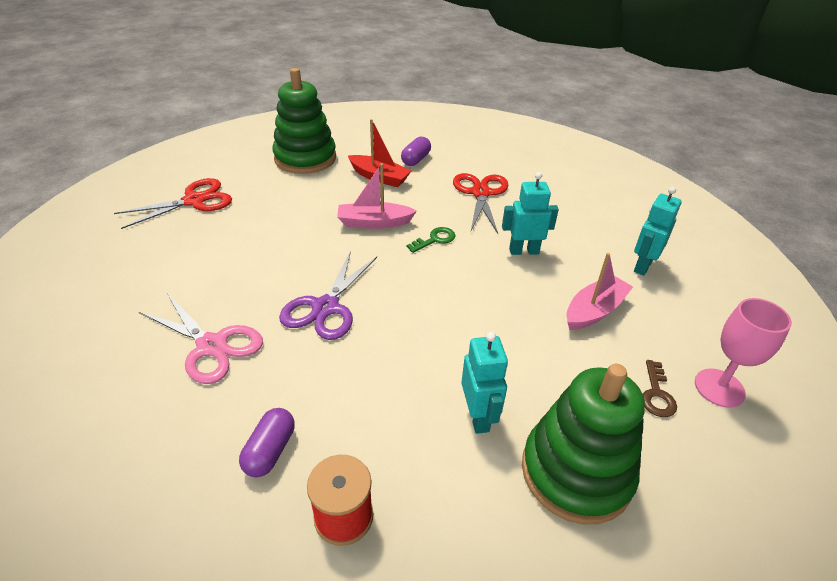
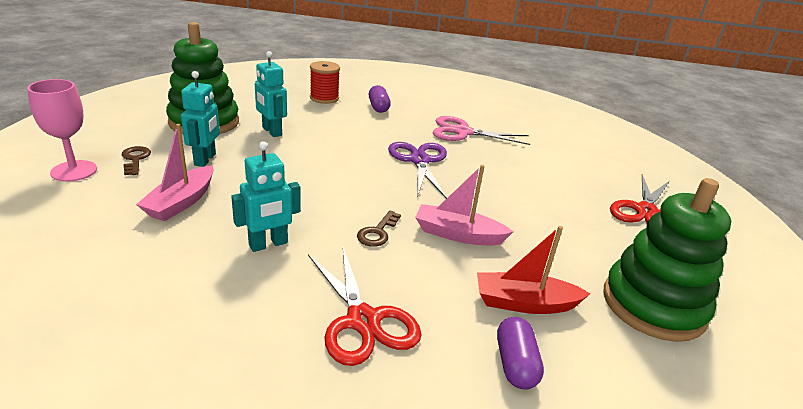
camera: 150 degrees right, 10 degrees down
pink boat [337,163,417,229] -> pink boat turned 135 degrees counterclockwise [415,165,513,245]
green key [407,227,456,253] -> brown key [357,210,401,247]
turquoise robot [634,187,682,276] -> turquoise robot moved to [181,71,220,167]

